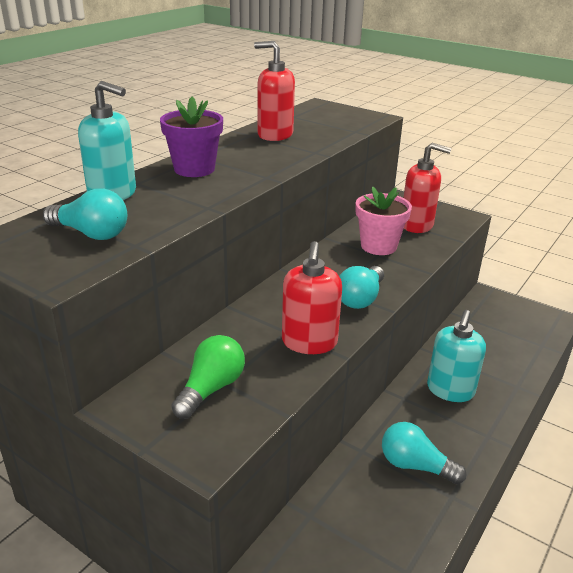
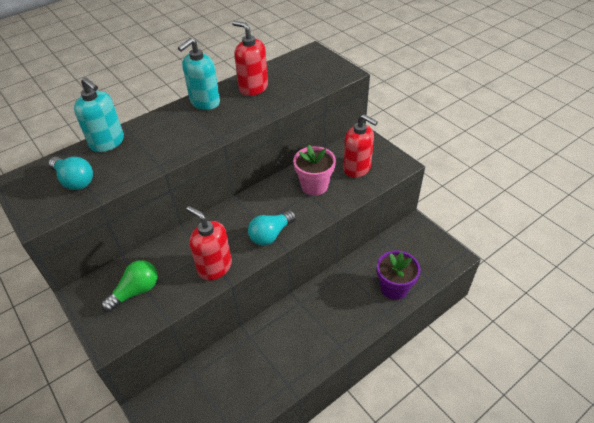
camera: 20 degrees right, 15 degrees up
purple flower pot [160,97,223,177] -> purple flower pot moved to [377,250,421,300]
red soap dispenser [282,241,342,354] -> red soap dispenser turned 105 degrees clockwise [186,206,232,281]
turquoise light bulb [382,422,466,484] -> none
turquoise soap dispenser [427,310,486,402] -> turquoise soap dispenser moved to [178,38,220,110]

